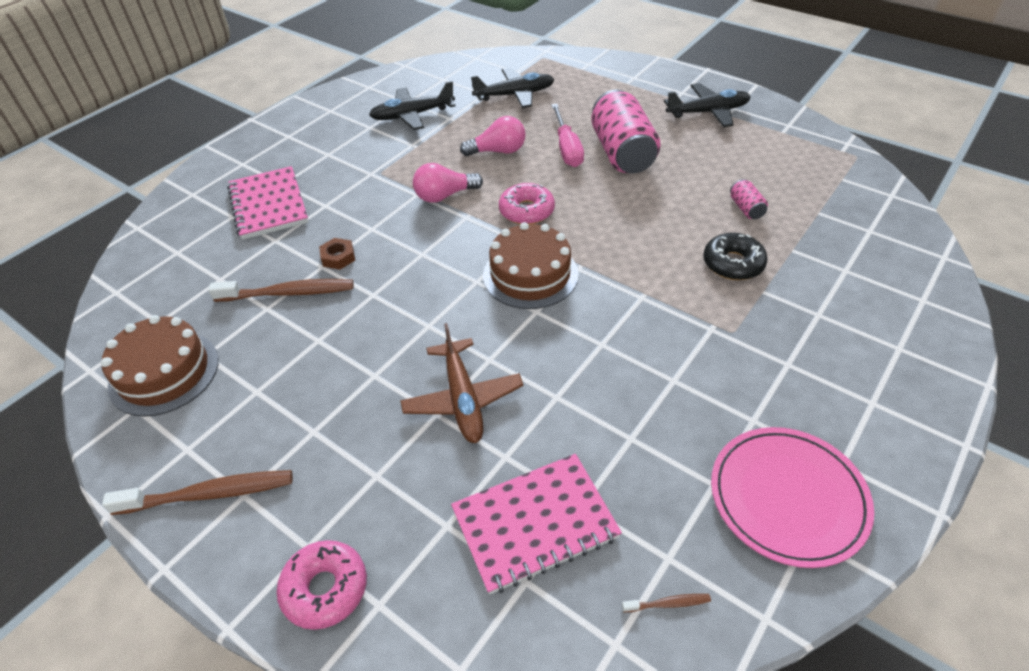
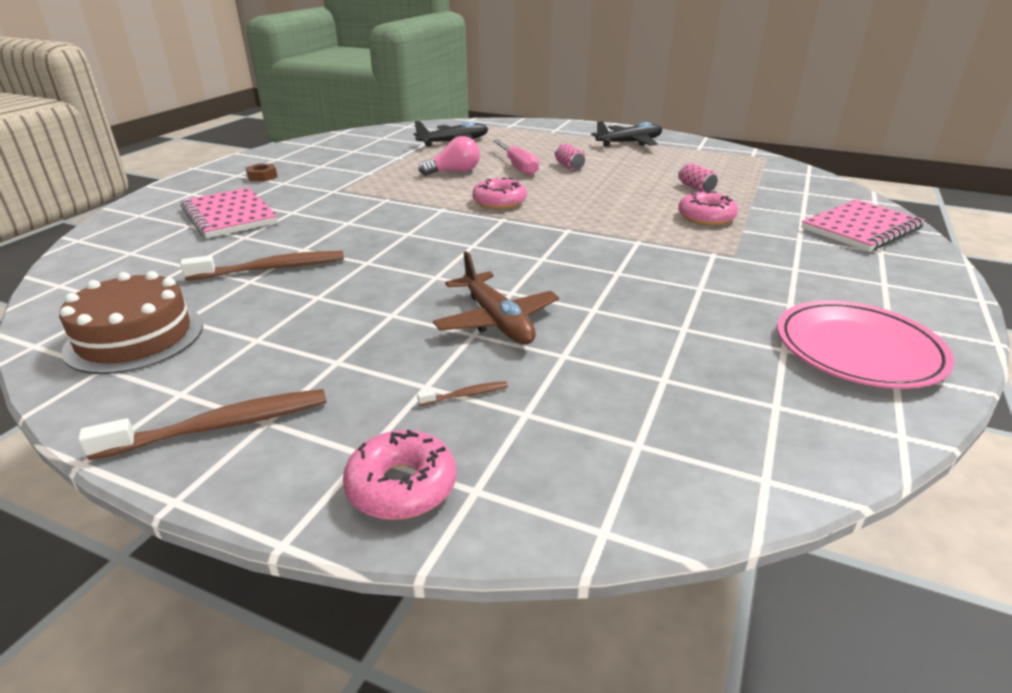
camera: 15 degrees left, 15 degrees down
brown nut [319,238,355,270] -> brown nut moved to [246,164,278,181]
black plane [369,81,455,130] -> none
pink light bulb [413,163,483,203] -> none
pink notebook [451,454,622,595] -> pink notebook moved to [801,199,925,252]
brown cake [483,222,579,309] -> none
pink can [591,89,661,173] -> pink can [555,144,585,171], size x0.43
brown toothbrush [622,594,711,612] -> brown toothbrush moved to [417,381,508,406]
black donut [703,233,768,280] -> pink donut [678,191,738,225]

